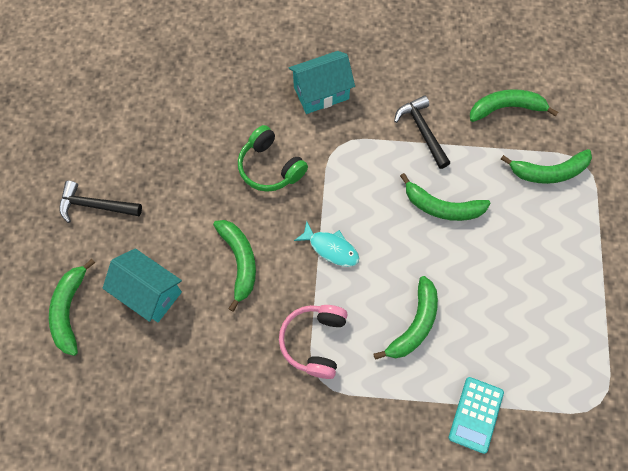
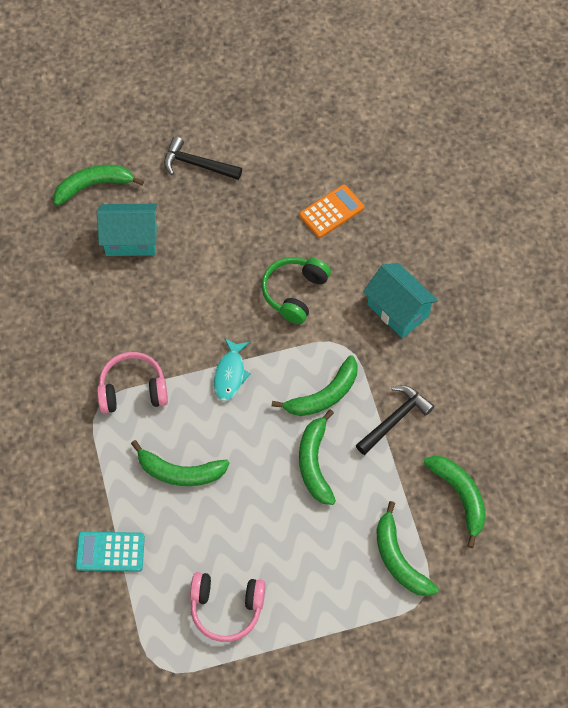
camera: 70 degrees right, 5 degrees down
black hammer [59,181,142,223] -> black hammer turned 60 degrees counterclockwise [164,136,242,180]
turquoise house [103,248,182,322] -> turquoise house turned 75 degrees clockwise [97,204,157,256]
green banana [213,220,256,312] -> green banana moved to [272,355,357,416]
none -> pink headphones [190,572,265,642]
none -> orange calculator [299,184,364,238]

